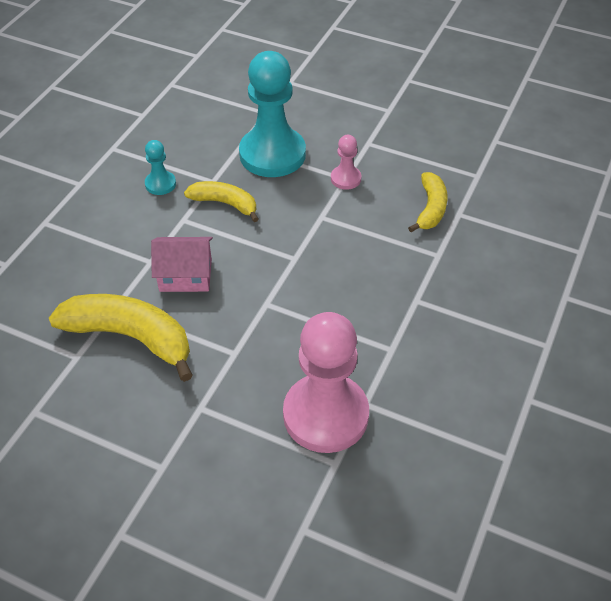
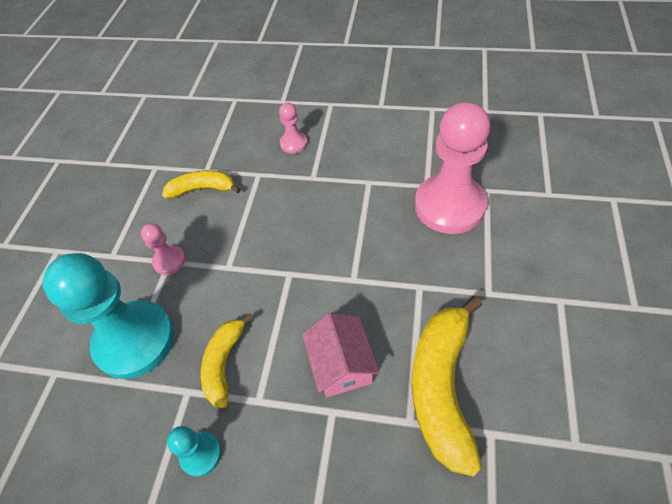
camera: 100 degrees left, 5 degrees up
none -> pink pawn [279,103,308,154]

